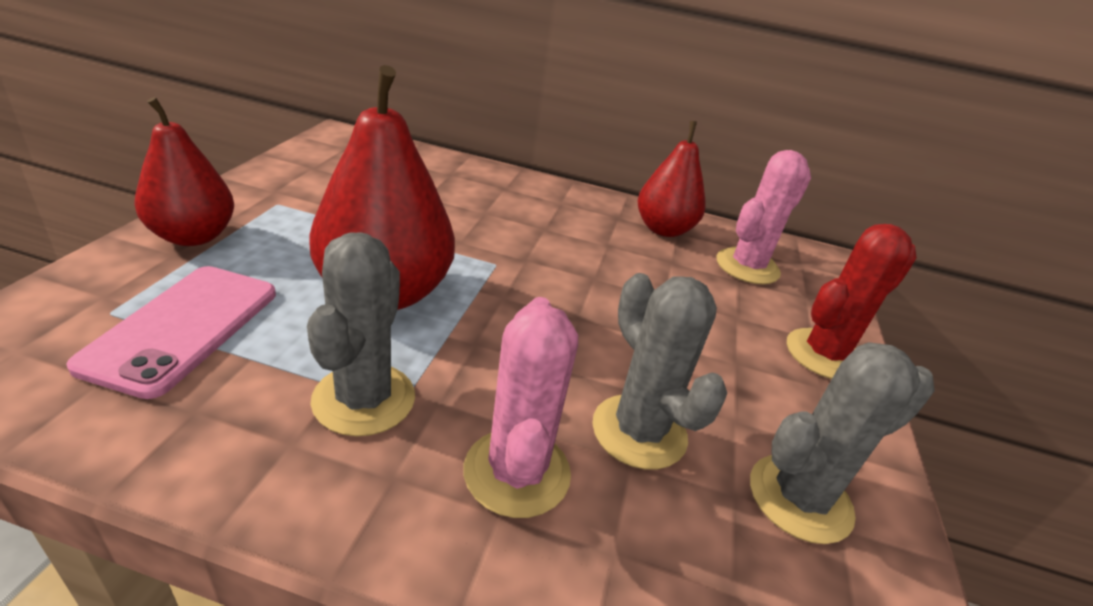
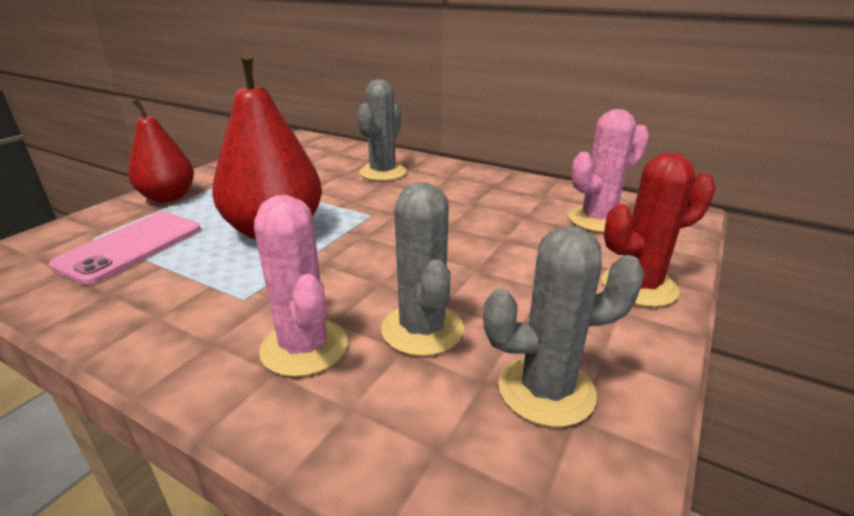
camera: 20 degrees right, 5 degrees down
grey cactus [307,232,415,436] -> grey cactus moved to [357,79,407,181]
pink cactus [463,297,578,518] -> pink cactus turned 45 degrees counterclockwise [254,195,347,377]
red pear [638,121,706,237] -> none

